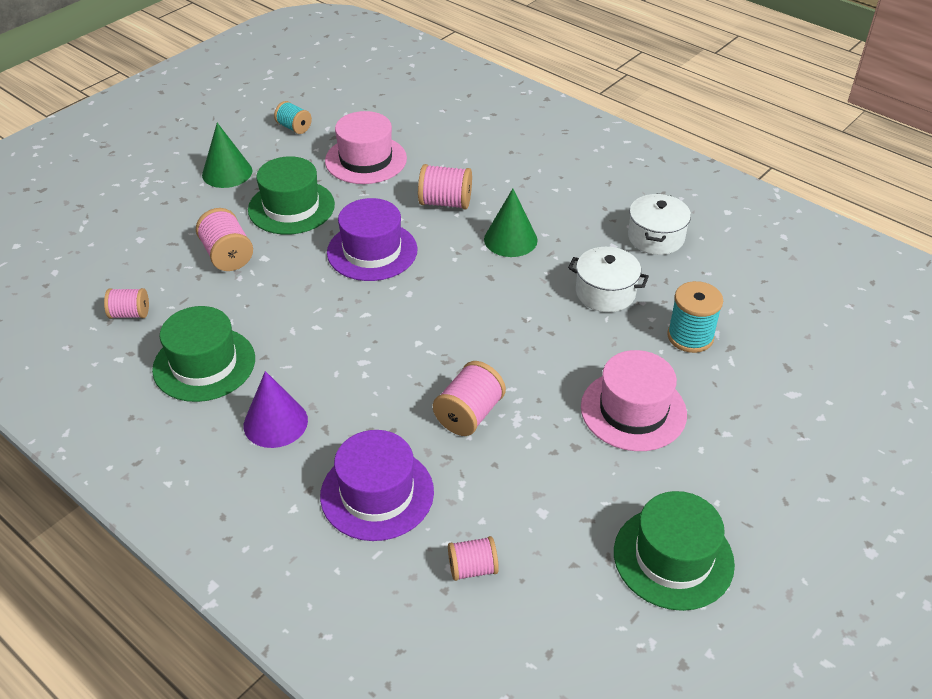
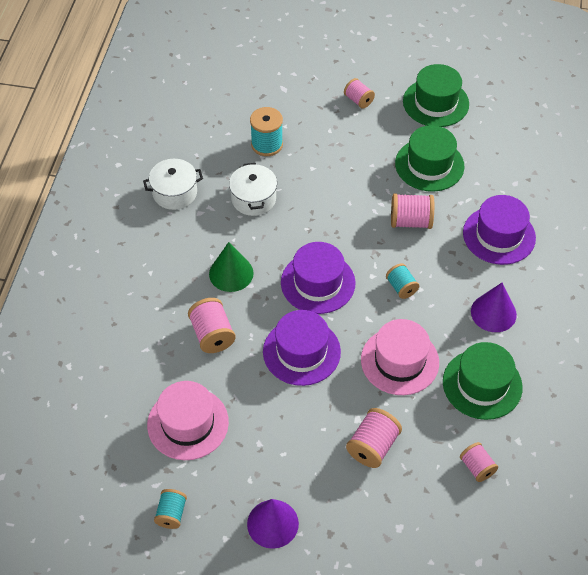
camera: 120 degrees left, 10 degrees up
green cone [202,123,252,188] -> purple cone [247,499,299,549]
green hat [248,156,335,235] -> green hat moved to [395,125,464,192]
pink spool [448,536,499,581] -> pink spool moved to [344,78,375,109]
pink hat [581,350,687,451] -> pink hat moved to [361,319,439,395]
none -> purple hat [281,242,356,314]
none -> turquoise spool [386,263,419,299]

